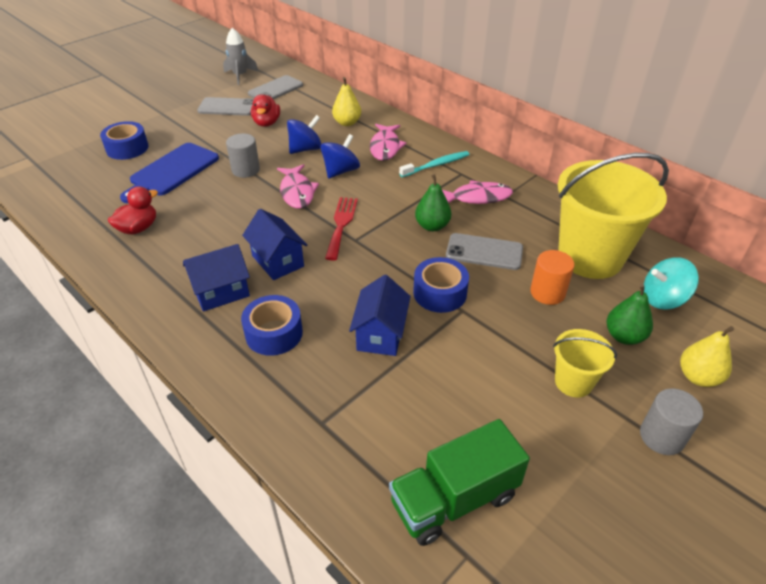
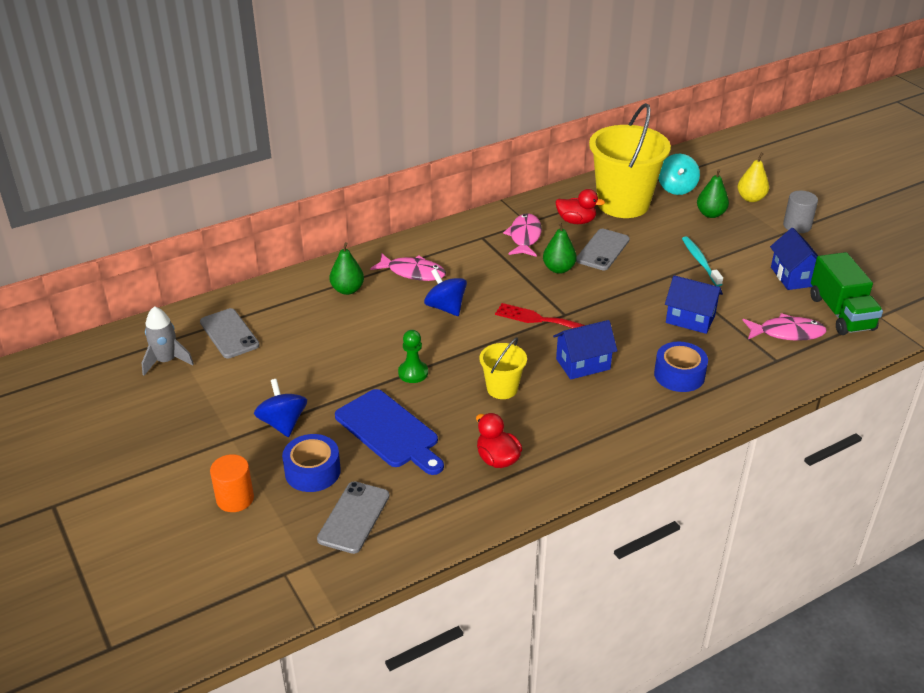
camera: 75 degrees left, 5 degrees down
blue house [183,244,250,311] -> blue house moved to [770,228,818,290]
grey phone [197,97,254,116] -> grey phone moved to [317,481,389,554]
grey cylinder [226,133,260,178] -> green pawn [398,330,428,383]
red duck [251,94,280,127] -> red duck moved to [556,189,605,224]
pink fish [277,164,319,209] -> pink fish moved to [742,313,827,341]
blue spinning top [287,115,321,154] -> blue spinning top moved to [254,379,307,437]
yellow pear [332,77,361,126] -> green pear [330,242,364,295]
turquoise toothbrush [399,151,470,177] -> turquoise toothbrush moved to [682,236,723,287]
blue tape [413,257,469,313] -> none
orange cylinder [530,250,575,305] -> orange cylinder moved to [210,454,254,512]
yellow bucket [553,329,617,398] -> yellow bucket moved to [480,337,527,399]

